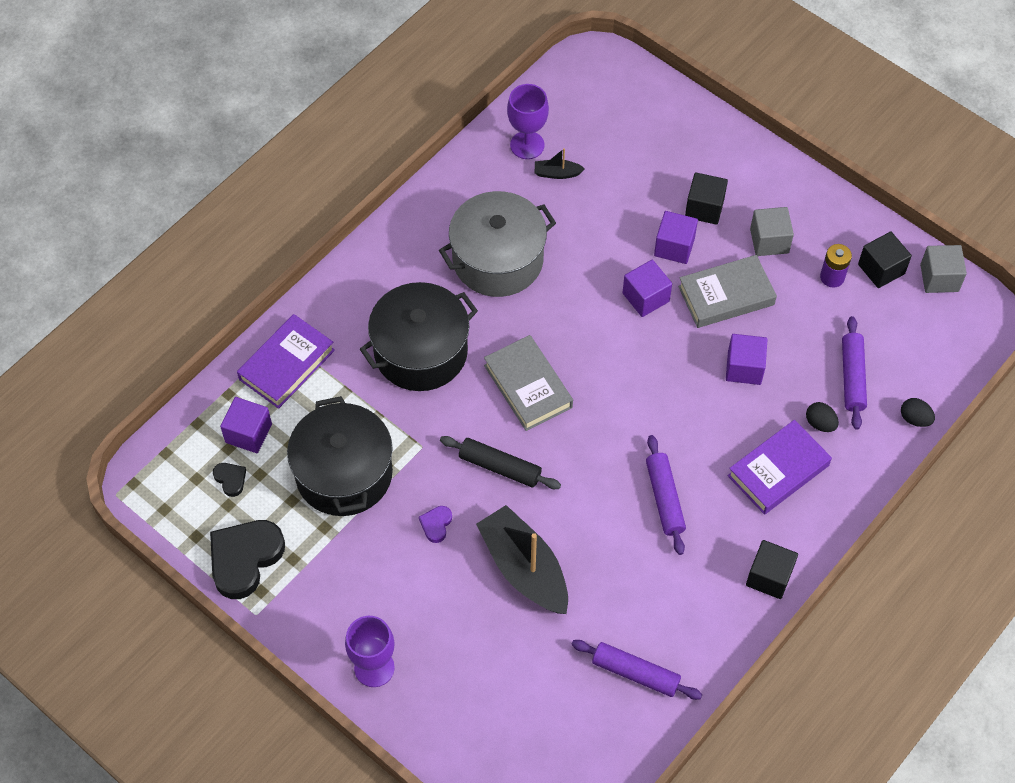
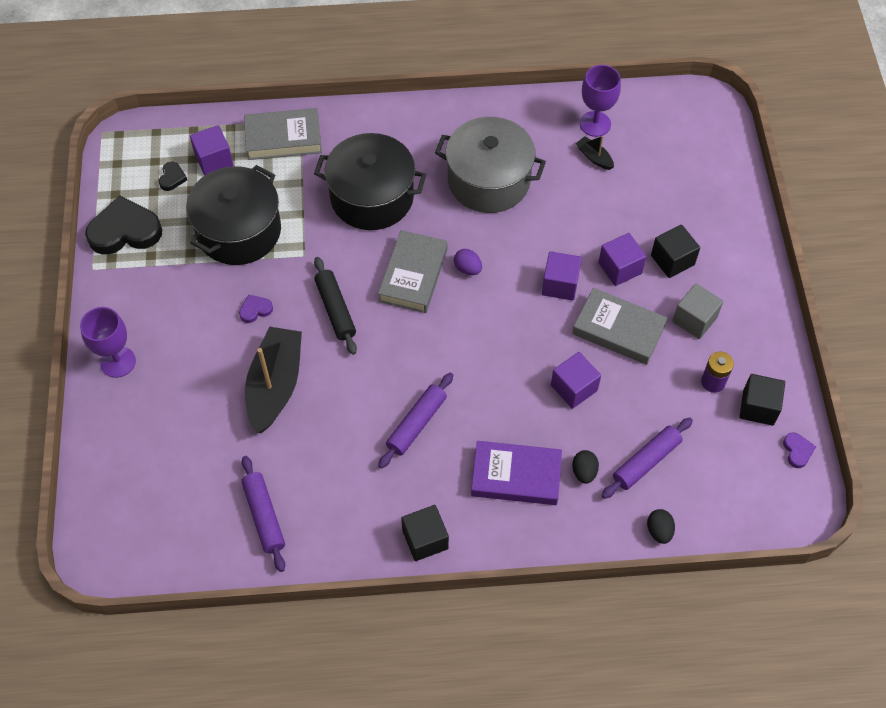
camera: 45 degrees right, 0 degrees up
purple book [237,314,335,409] -> grey book [244,108,322,160]
grey cube [920,245,967,293] -> purple heart [783,432,816,468]
none -> purple egg [454,249,482,275]

